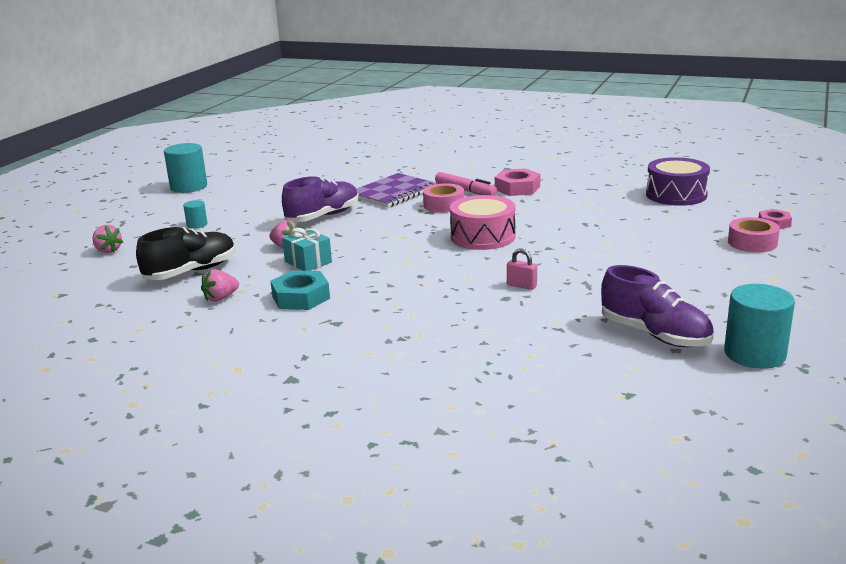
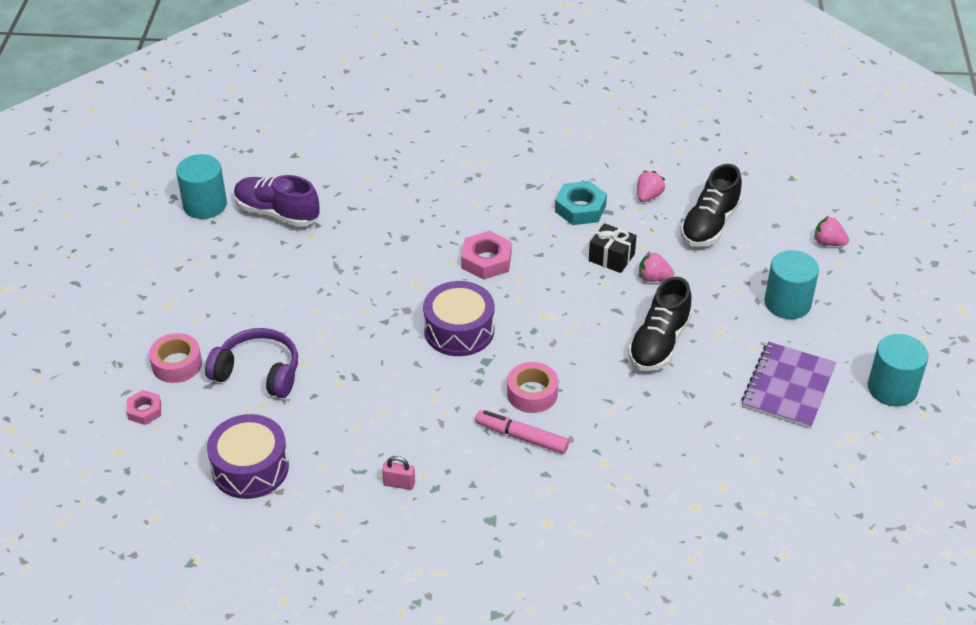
camera: 160 degrees right, 20 degrees up
turquoise cylinder [183,200,207,228] -> turquoise cylinder [764,250,819,319], size x1.99
purple shoe [282,176,359,222] -> black shoe [628,277,692,371]
turquoise gift [282,228,332,271] -> black gift [589,223,637,273]
purple notebook [356,173,437,208] -> purple notebook moved to [741,342,836,429]
pink drum [450,195,516,250] -> purple drum [423,281,495,356]
pink nut [495,168,540,196] -> pink nut moved to [461,231,512,280]
pink padlock [507,248,537,290] -> pink padlock moved to [382,456,415,490]
none -> purple headphones [205,328,298,398]

